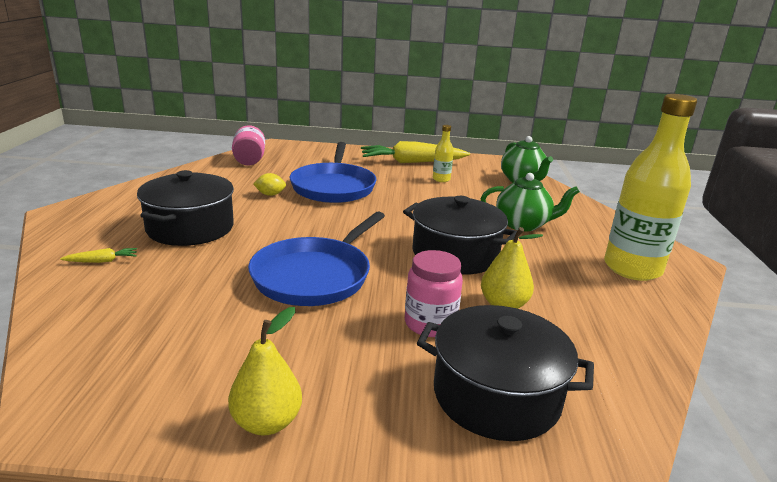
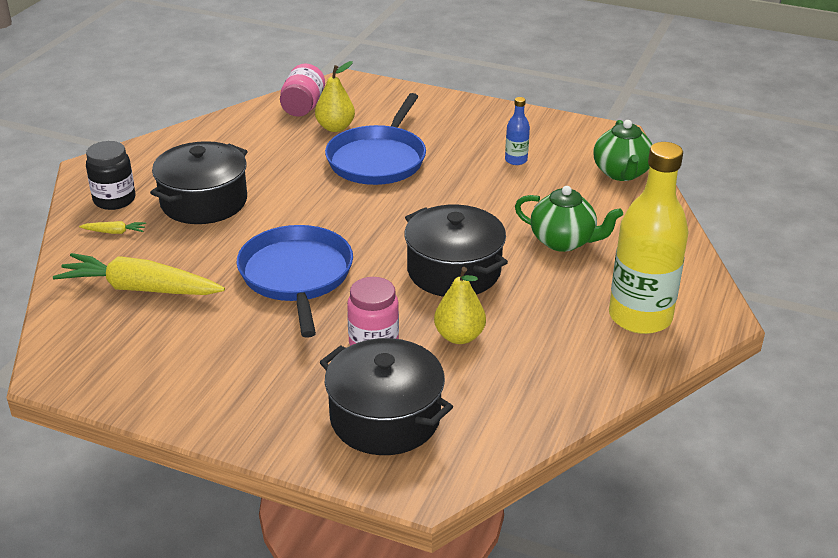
camera: 20 degrees right, 10 degrees up
yellow pear [228,307,302,436] -> yellow pear moved to [315,61,355,132]
blue pan [248,211,385,306] -> blue pan turned 120 degrees clockwise [237,225,353,338]
yellow lemon [253,173,286,196] -> none
yellow carrot [361,141,470,163] -> yellow carrot moved to [53,253,225,295]
yellow bottle [433,125,454,182] -> blue bottle [505,97,530,165]
none -> black jar [86,141,135,210]

